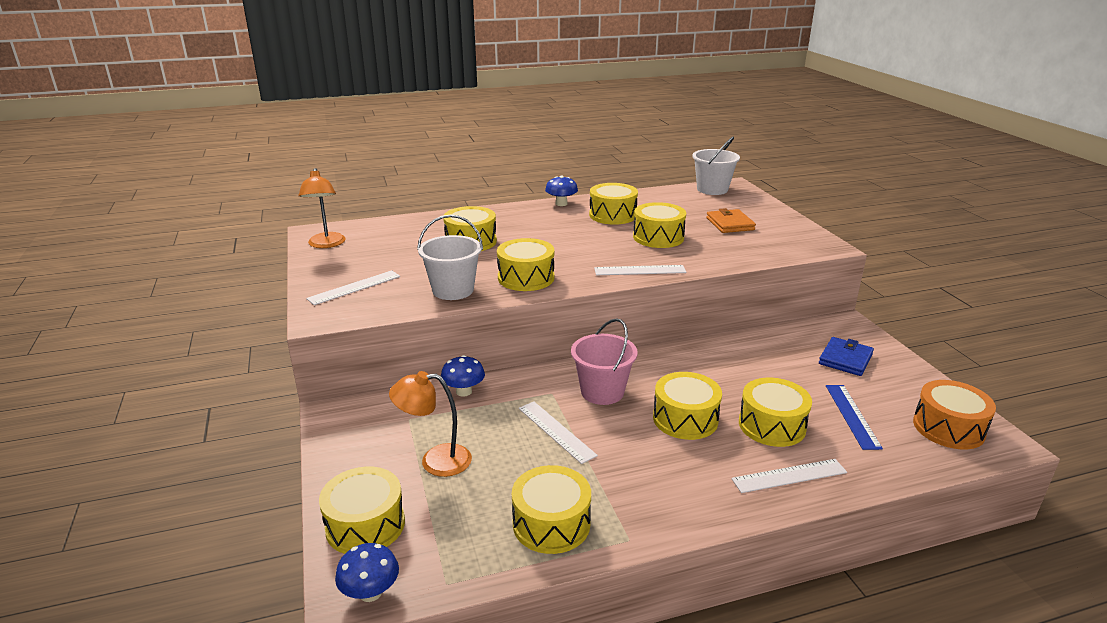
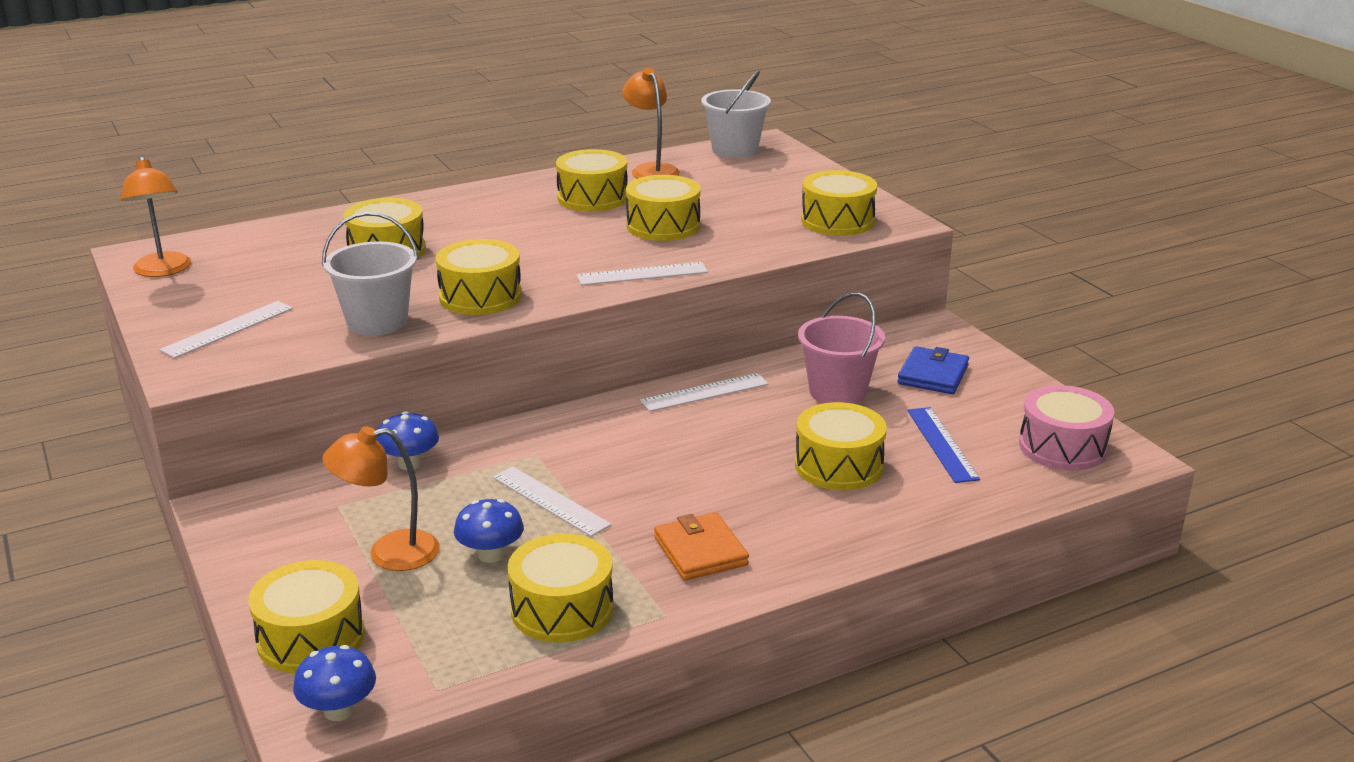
camera: 10 degrees left, 0 degrees up
blue mushroom [545,176,578,206] -> blue mushroom moved to [454,499,524,563]
pink bucket [571,318,638,405] -> pink bucket moved to [798,292,885,404]
yellow drum [653,372,722,440] -> yellow drum moved to [801,170,877,236]
orange wallet [706,208,756,233] -> orange wallet moved to [654,512,749,581]
white ruler [732,459,847,493] -> white ruler moved to [640,373,769,412]
orange drum [913,380,996,449] -> pink drum [1019,385,1114,471]
none -> orange lamp [622,68,680,179]

